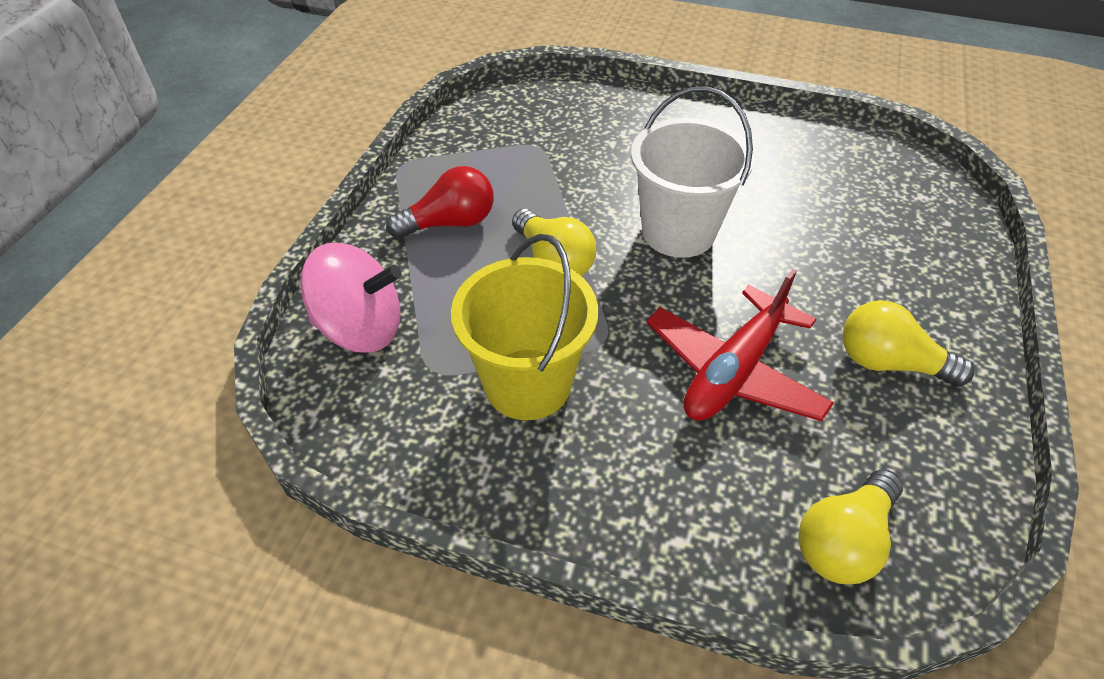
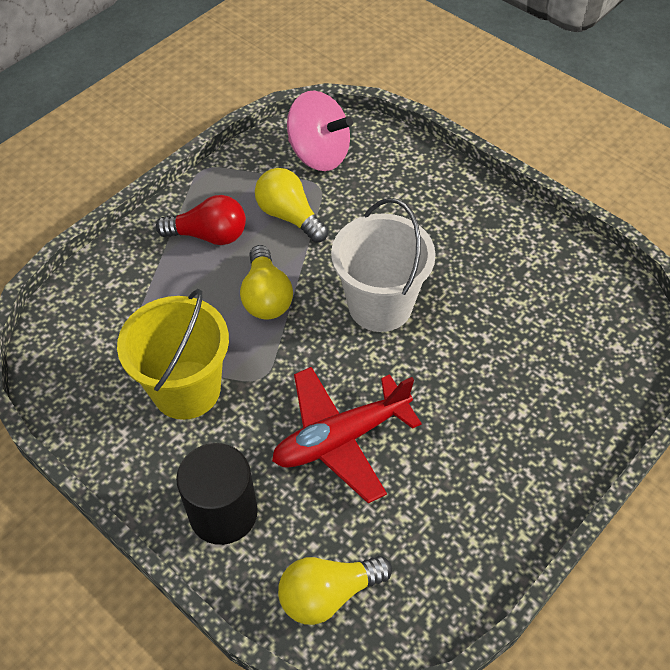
camera: 25 degrees right, 5 degrees up
pink spinning top [300,243,402,353] -> pink spinning top moved to [287,91,353,171]
yellow light bulb [843,300,974,387] -> yellow light bulb moved to [255,168,328,243]
none -> black cylinder [176,443,258,545]

